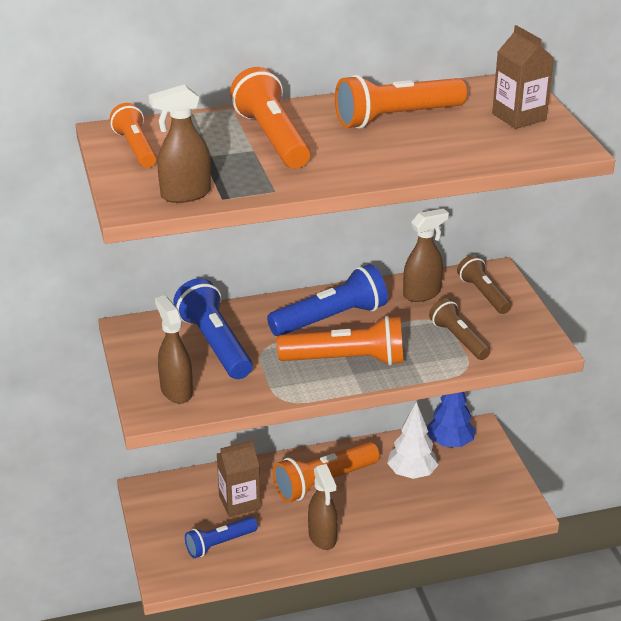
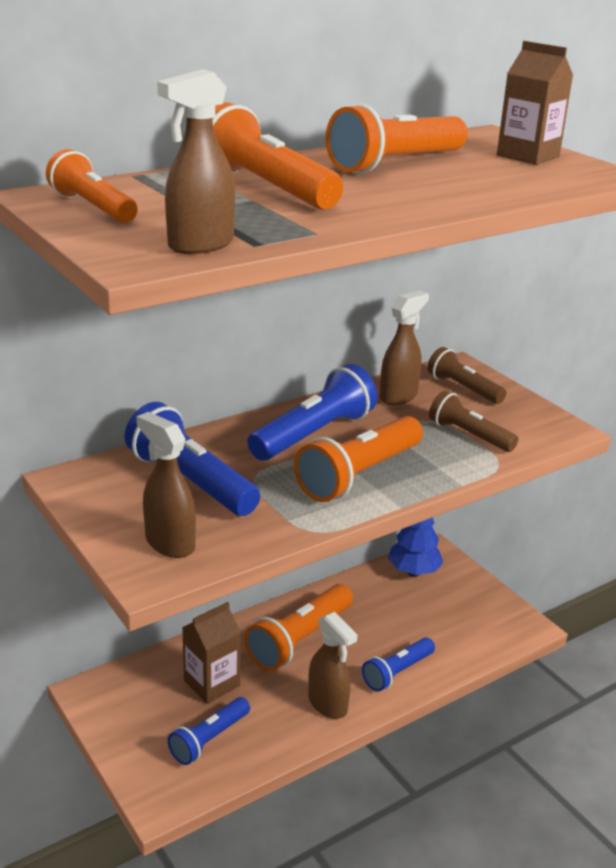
camera: 20 degrees left, 5 degrees down
orange flashlight [277,315,403,366] -> orange flashlight turned 150 degrees clockwise [294,416,423,502]
white tree [387,402,438,479] -> none
none -> blue flashlight [362,637,435,691]

